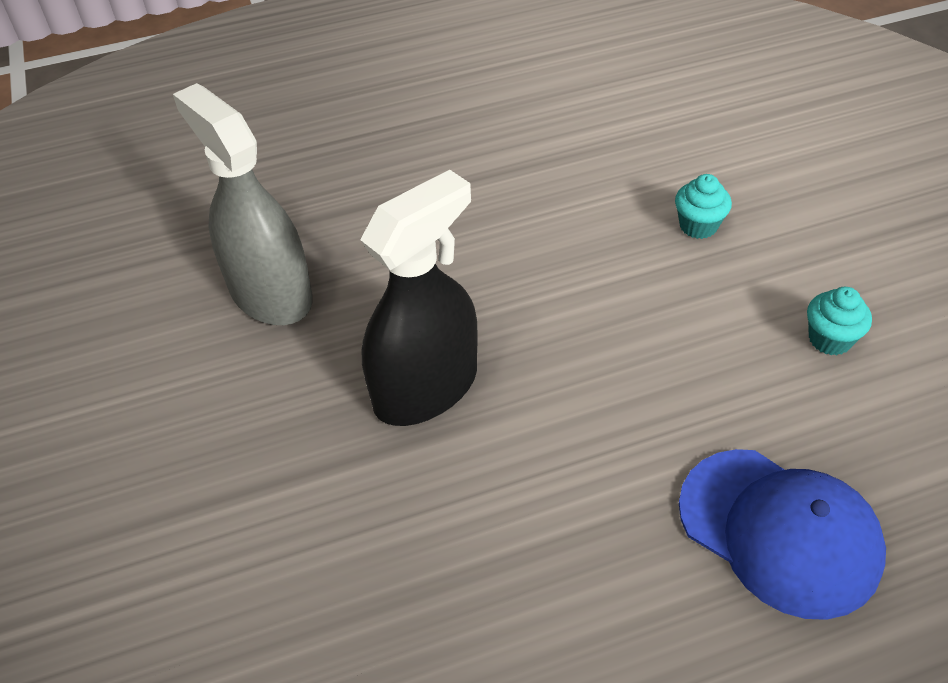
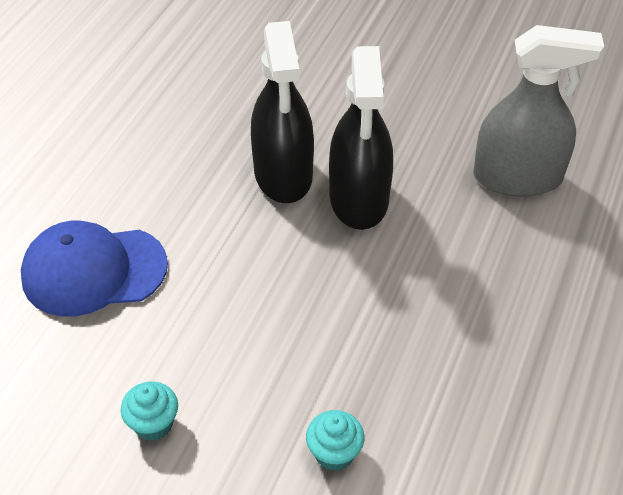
camera: 130 degrees right, 0 degrees up
none -> black spray bottle [251,21,314,203]

